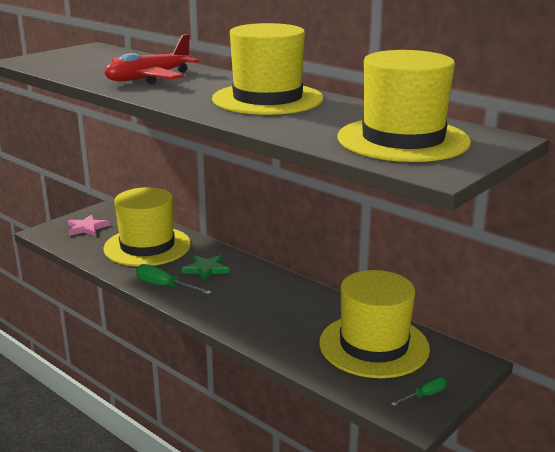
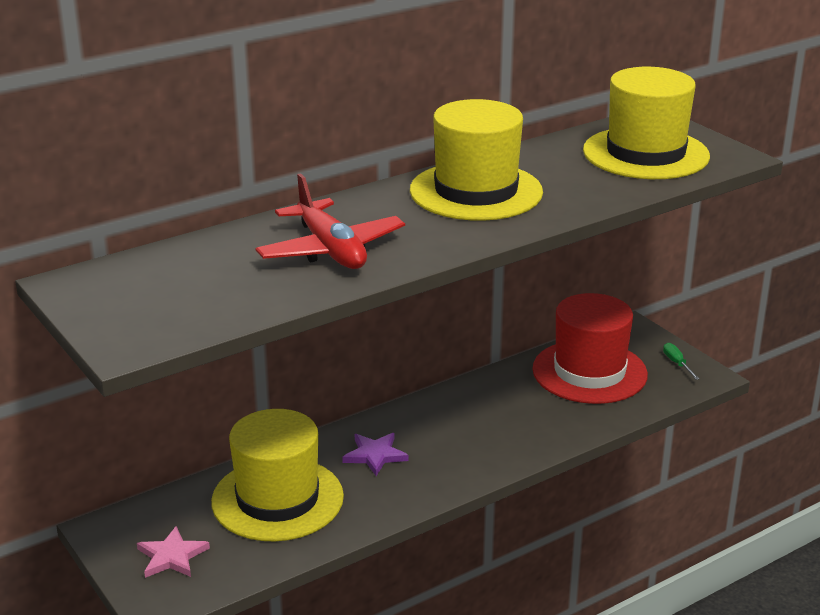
camera: 75 degrees left, 5 degrees up
green screwdriver [136,264,212,295] -> none
green star [181,255,230,281] -> purple star [342,433,409,476]
yellow hat [319,270,430,378] -> red hat [532,293,648,404]

